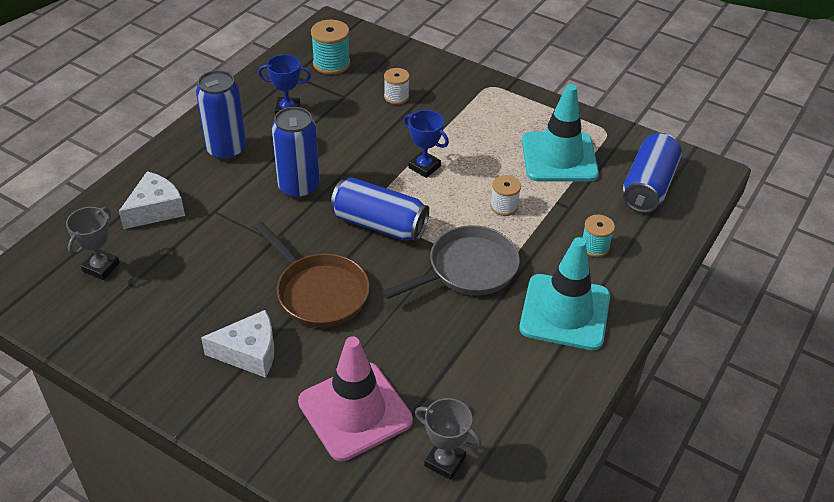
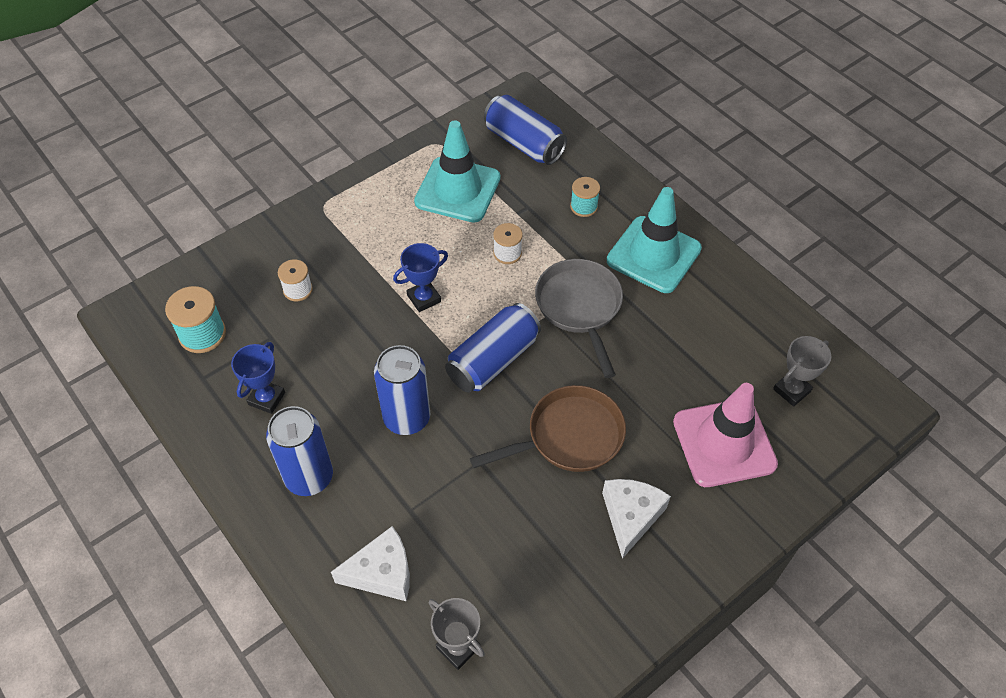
camera: 70 degrees left, 10 degrees up
white cheese [119,171,185,229] -> white cheese turned 105 degrees clockwise [331,526,410,601]

